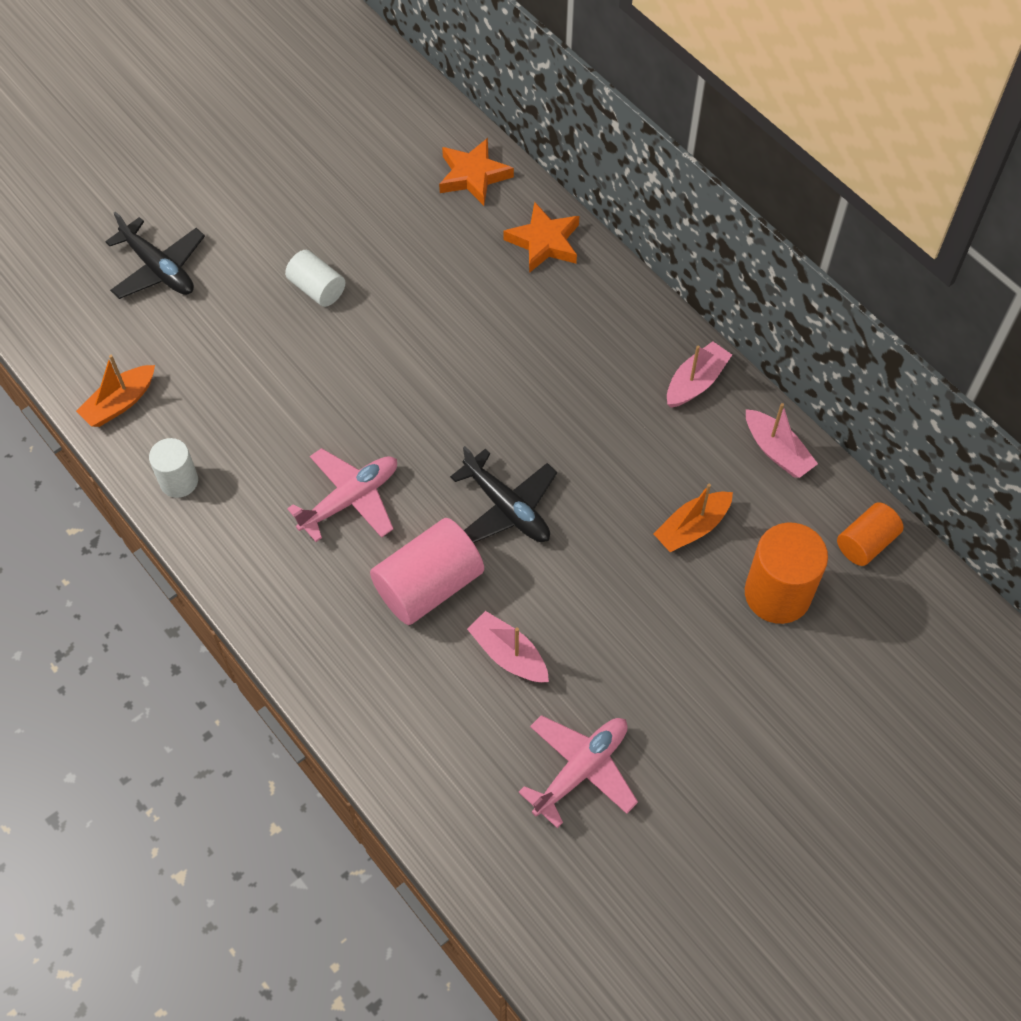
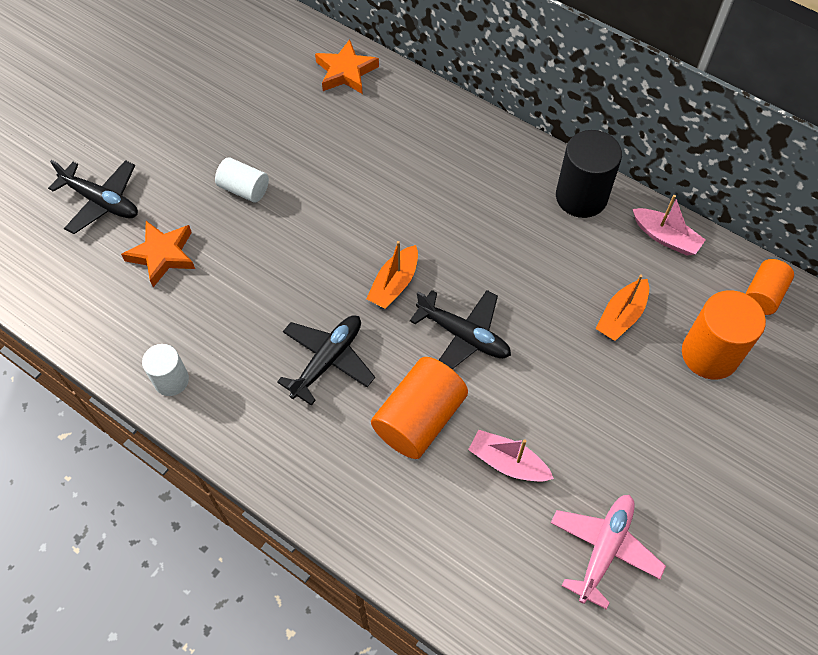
camera: 15 degrees left, 0 degrees up
orange boat [76,355,155,427] -> orange boat moved to [366,241,418,309]
pink plane [287,448,397,542] -> black plane [277,315,375,406]
pink cylinder [370,518,484,625] -> orange cylinder [371,357,468,459]
orange star [503,202,579,273] -> orange star moved to [121,221,195,287]
pink boat [667,341,732,408] -> black cylinder [556,130,622,218]

